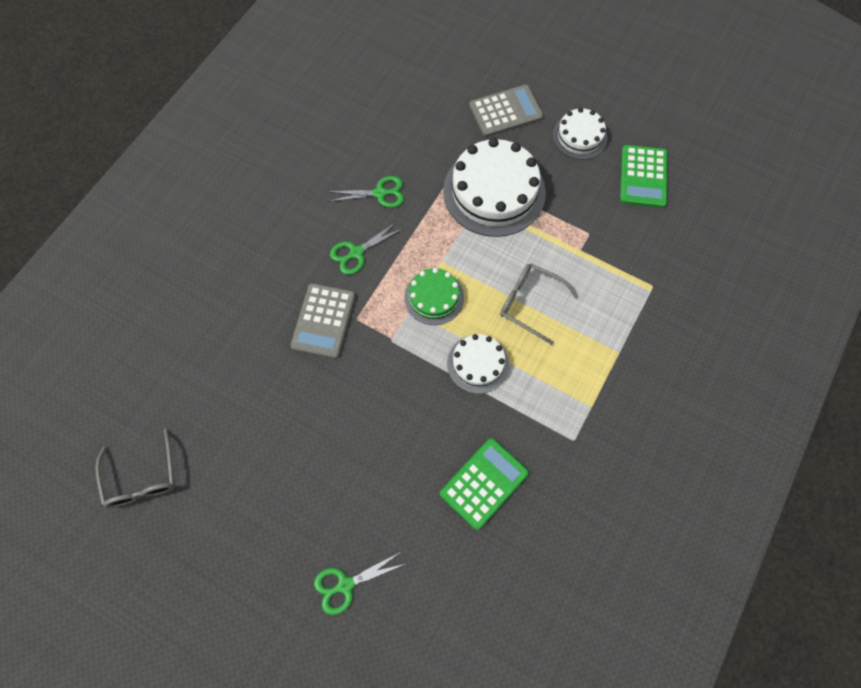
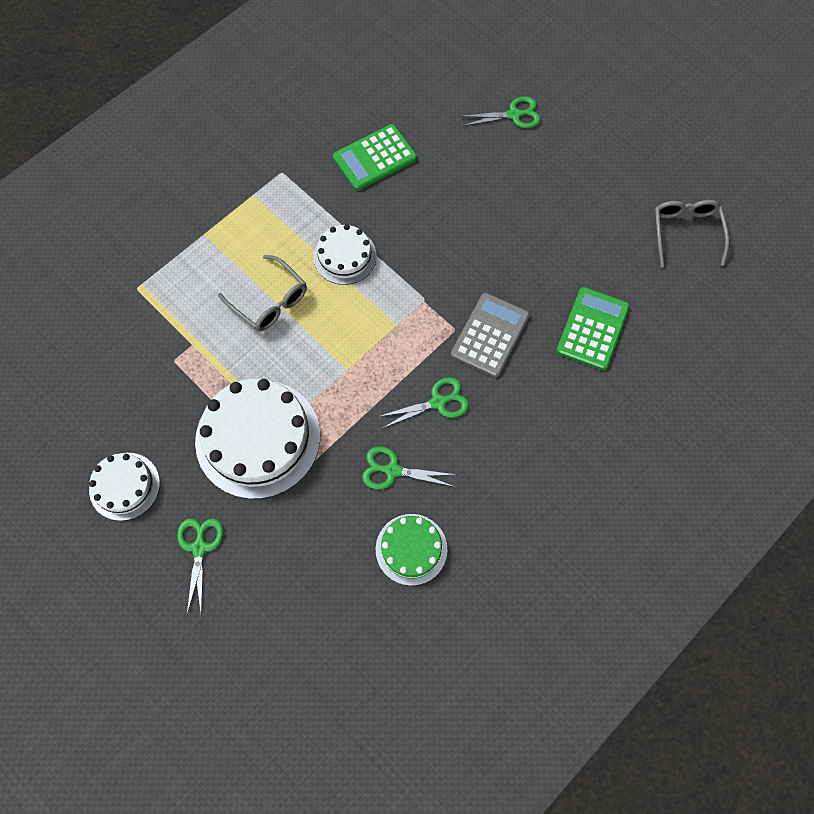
camera: 165 degrees left, 0 degrees up
green cake [404,268,464,325] -> green cake moved to [376,514,448,586]
grey calculator [469,85,543,137] -> green scissors [177,518,224,614]
green calculator [620,145,668,208] -> green calculator moved to [556,287,630,370]

